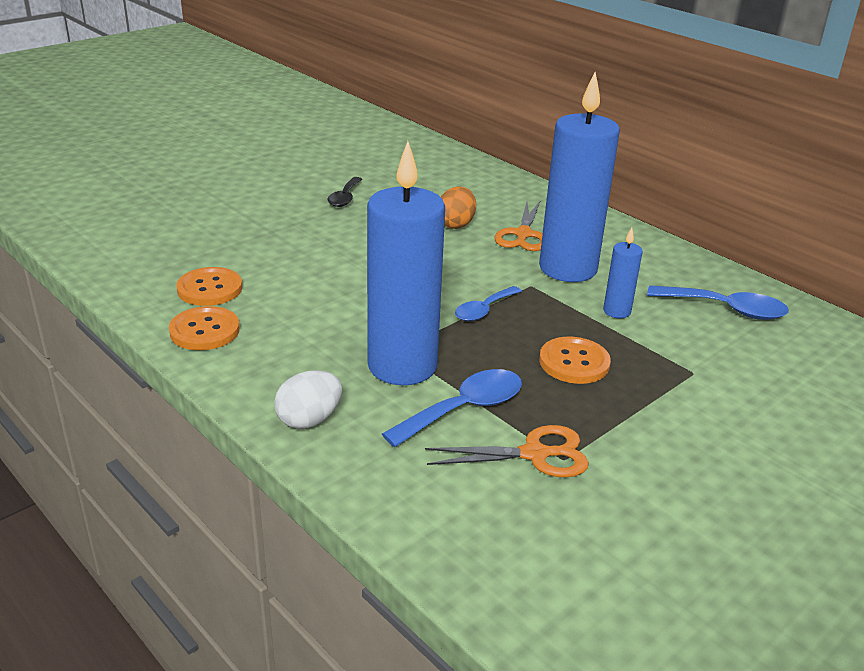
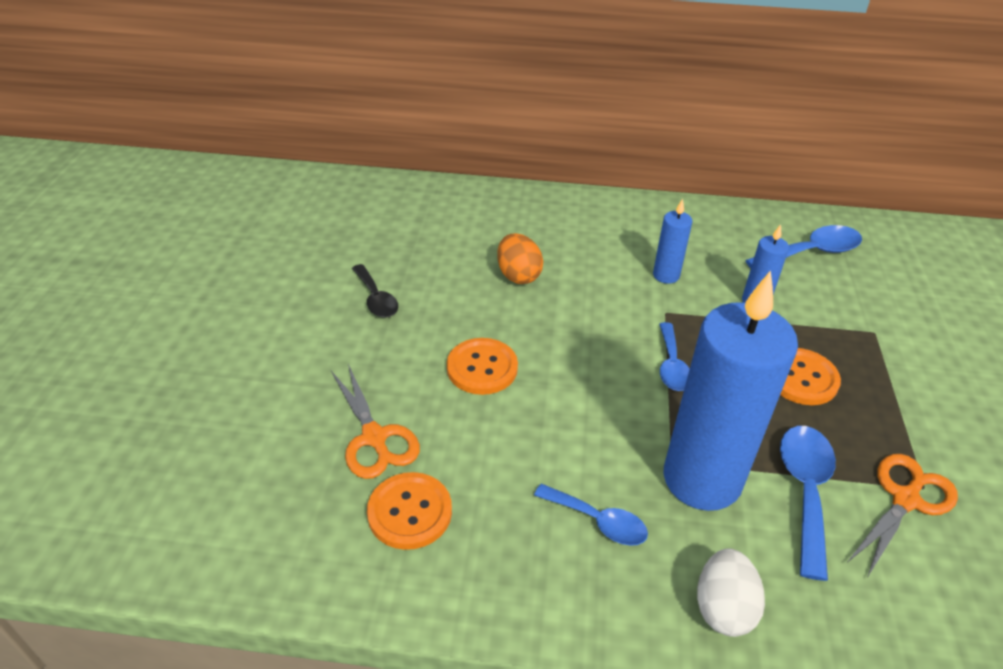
camera: 40 degrees left, 10 degrees up
orange button [169,306,240,350] -> orange button moved to [447,338,518,395]
orange scissors [494,201,543,251] -> orange scissors moved to [331,364,420,479]
blue candle [539,72,620,282] -> blue candle [653,199,692,284], size x0.44
none -> blue spoon [534,484,648,546]

